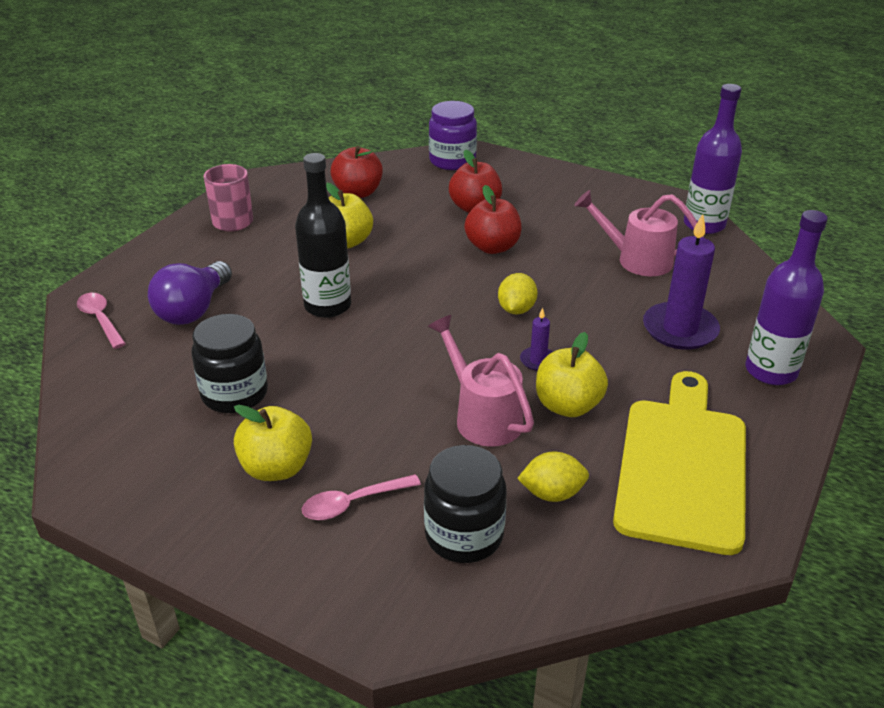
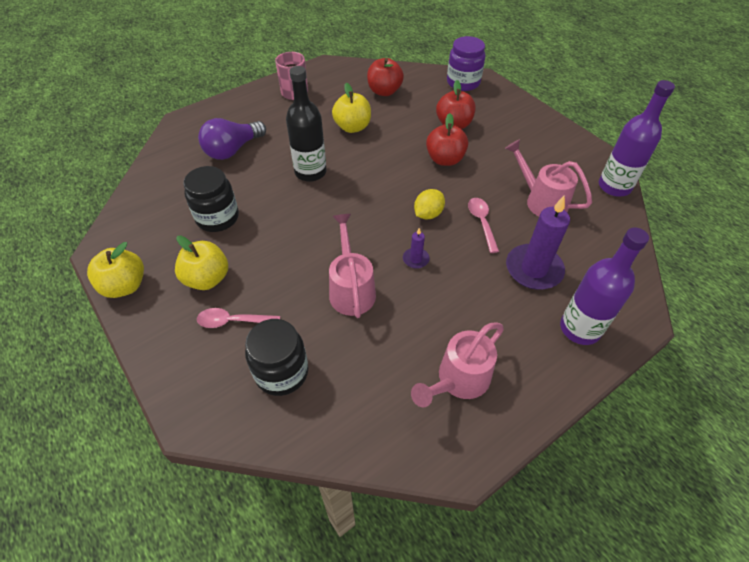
camera: 25 degrees right, 15 degrees up
pink spoon [77,293,126,349] -> pink spoon moved to [468,198,499,253]
yellow lemon [517,451,589,502] -> none
yellow apple [536,332,608,417] -> yellow apple moved to [87,242,144,298]
yellow cutting board [613,371,746,555] -> pink watering can [411,322,504,408]

